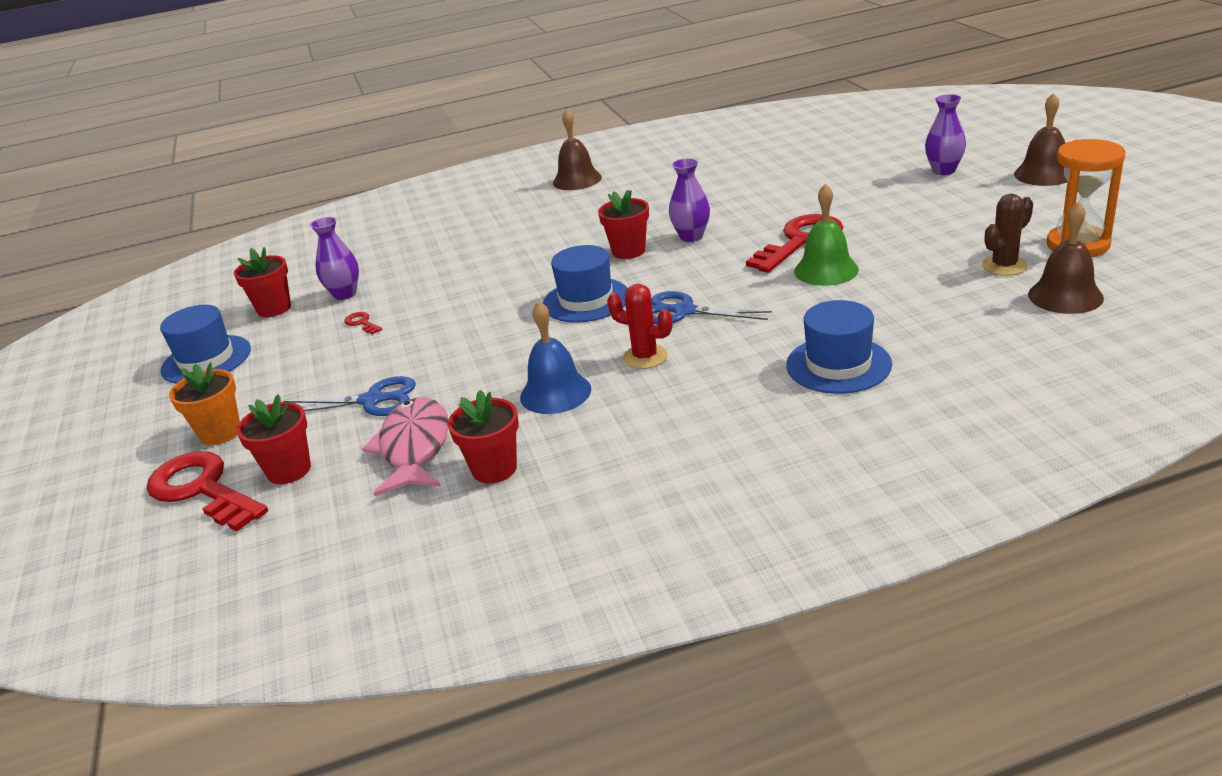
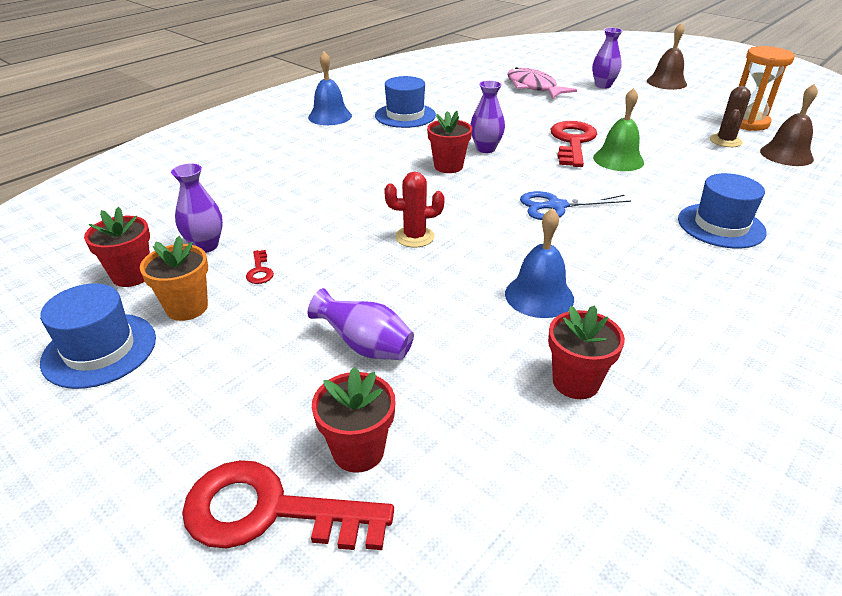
camera: 35 degrees left, 5 degrees up
orange flower pot [169,362,240,445] -> orange flower pot moved to [140,236,208,321]
blue scissors [283,376,416,416] -> purple vase [307,288,414,360]
red key [344,312,382,334] -> red key turned 120 degrees counterclockwise [246,250,274,284]
pink fish [362,397,448,496] -> pink fish moved to [507,67,577,99]
blue hat [543,245,627,323] -> blue hat moved to [375,76,436,128]
brown bell [553,109,602,190] -> blue bell [308,51,352,125]
red cactus [607,284,672,369] -> red cactus moved to [384,172,445,248]

